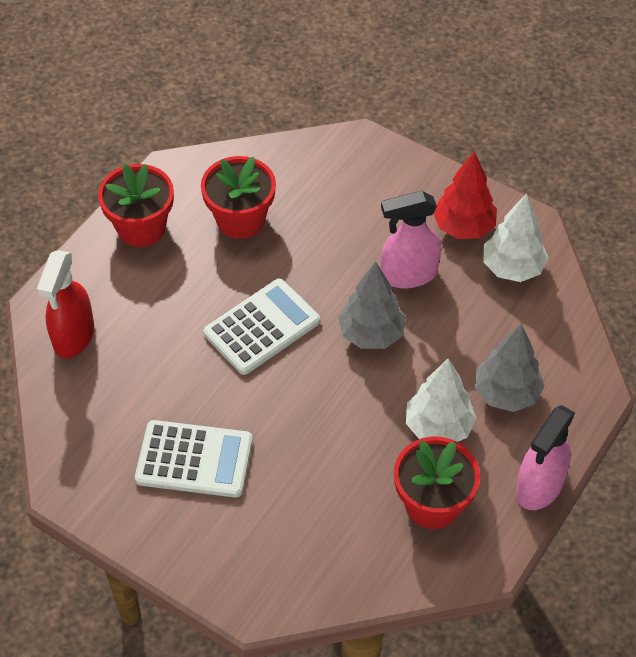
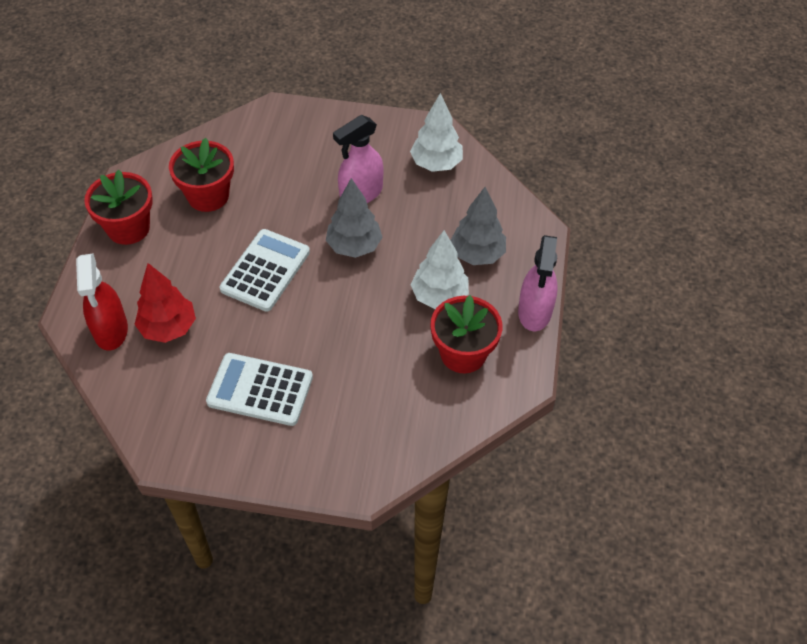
camera: 25 degrees left, 0 degrees up
white calculator [135,420,252,498] -> white calculator turned 150 degrees counterclockwise [206,353,313,426]
red tree [434,152,497,239] -> red tree moved to [134,263,196,343]

